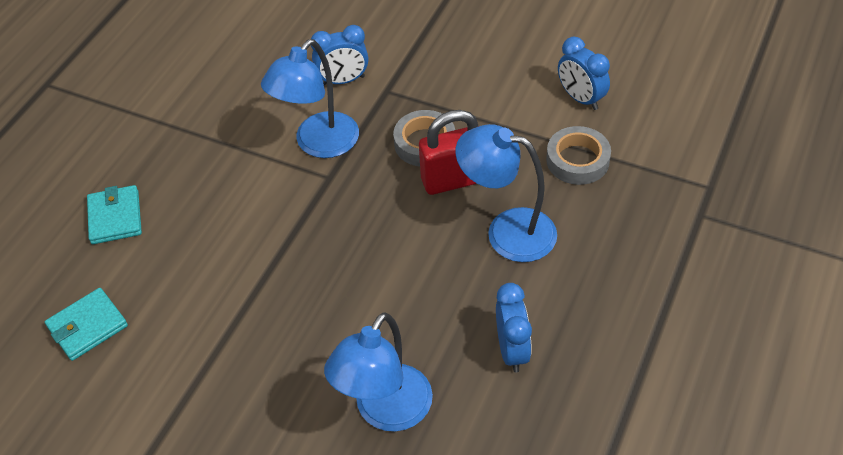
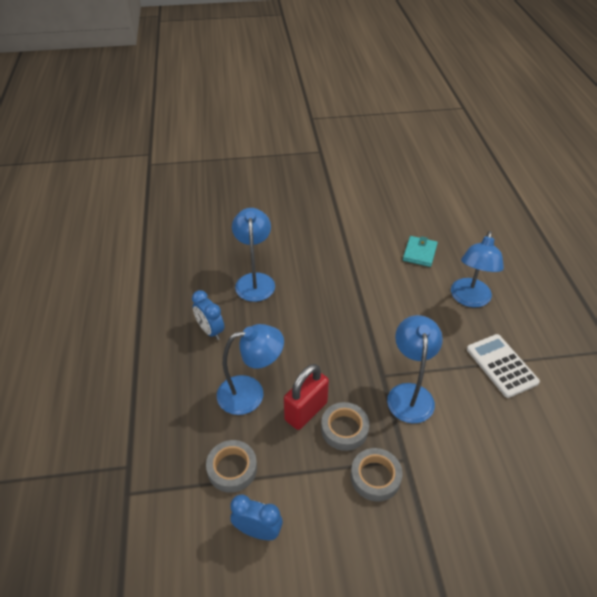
camera: 145 degrees right, 5 degrees down
turquoise wallet [87,185,142,244] -> blue lamp [451,231,504,308]
blue clock [311,25,369,85] -> none
none -> grey tape [351,448,403,501]
none -> white calculator [467,334,540,398]

